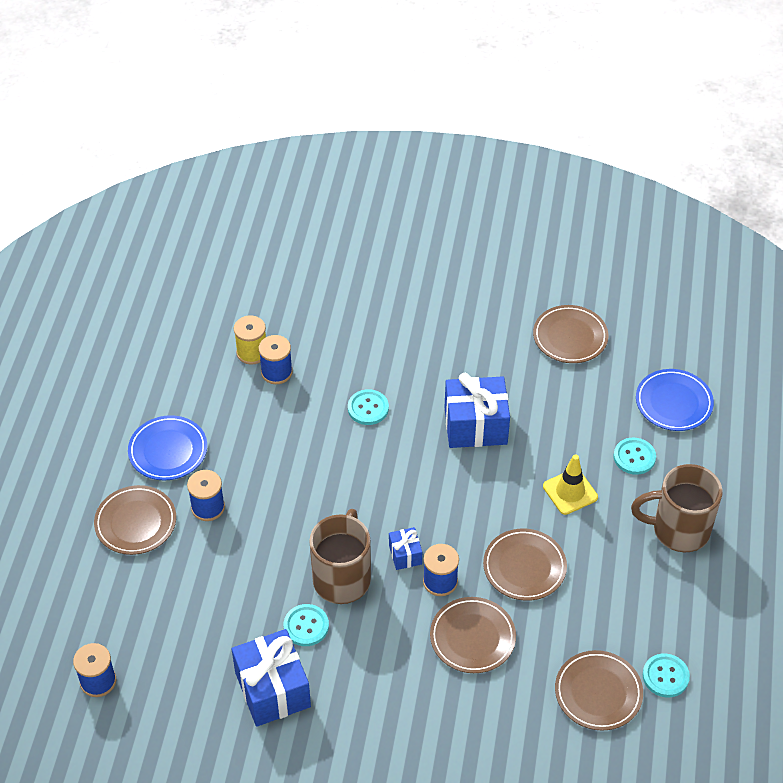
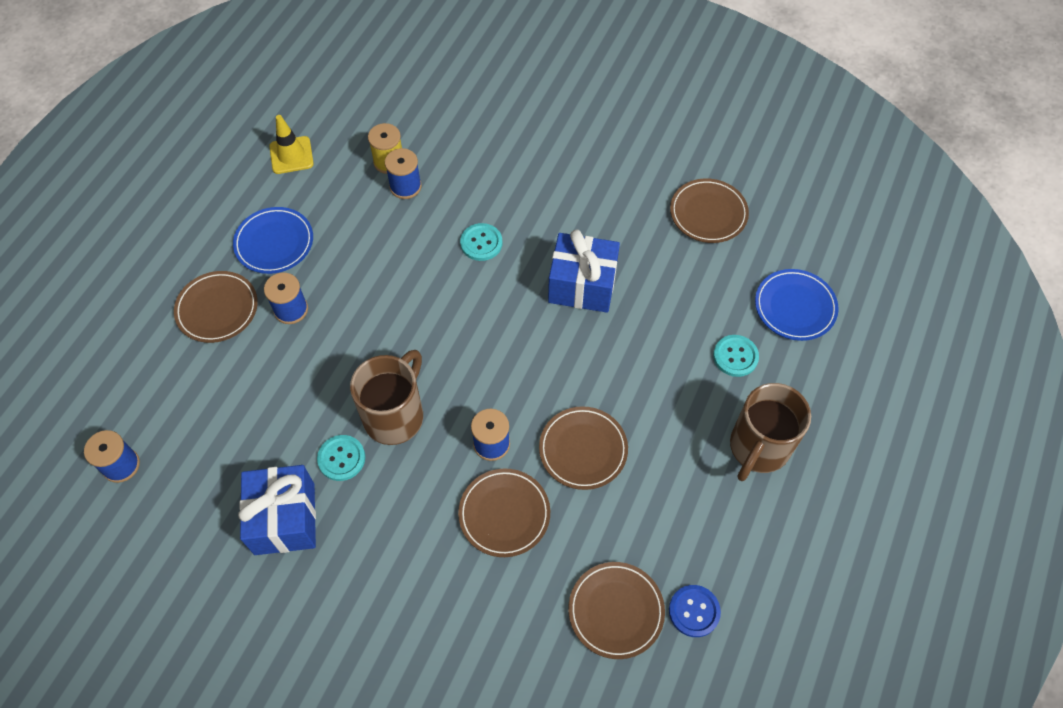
camera: 15 degrees right, 10 degrees up
blue gift [389,527,422,570] -> none
yellow traffic cone [543,454,598,515] -> yellow traffic cone moved to [269,115,314,174]
brown mug [631,464,723,552] -> brown mug turned 75 degrees counterclockwise [730,383,811,481]
turquoise button [643,653,690,698] -> blue button [669,585,721,637]

